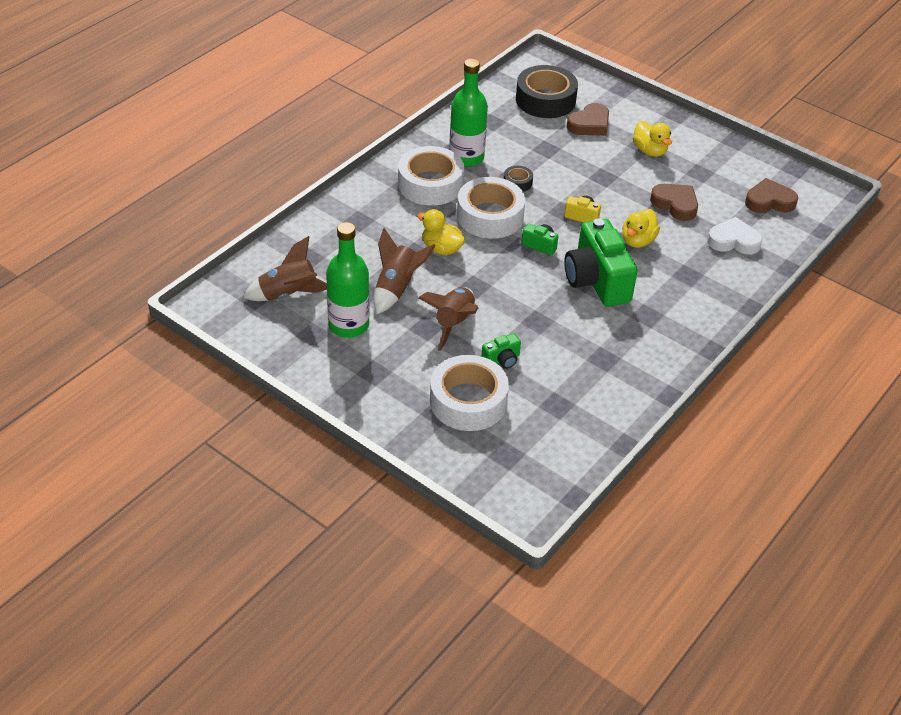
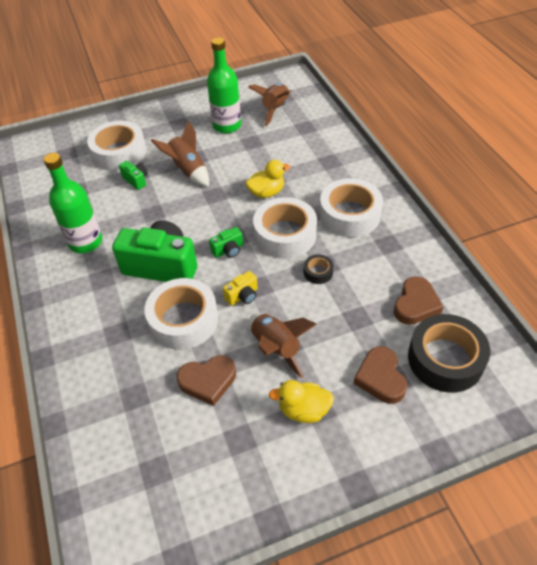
camera: 125 degrees right, 5 degrees up
brown rocket [374,228,435,314] -> brown rocket moved to [249,313,317,378]
green bottle [449,59,488,167] -> green bottle moved to [44,153,102,253]
green camera [481,333,521,369] -> green camera turned 135 degrees clockwise [119,161,147,190]
yellow duck [622,209,660,248] -> white tape [144,278,218,350]
white heart [707,217,763,255] -> none
brown heart [745,178,798,213] -> brown heart moved to [394,276,444,325]

